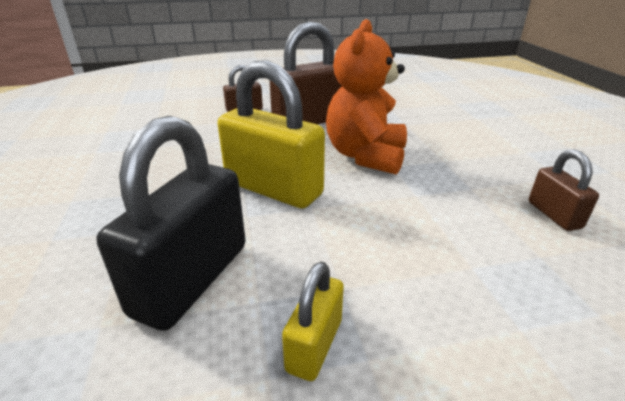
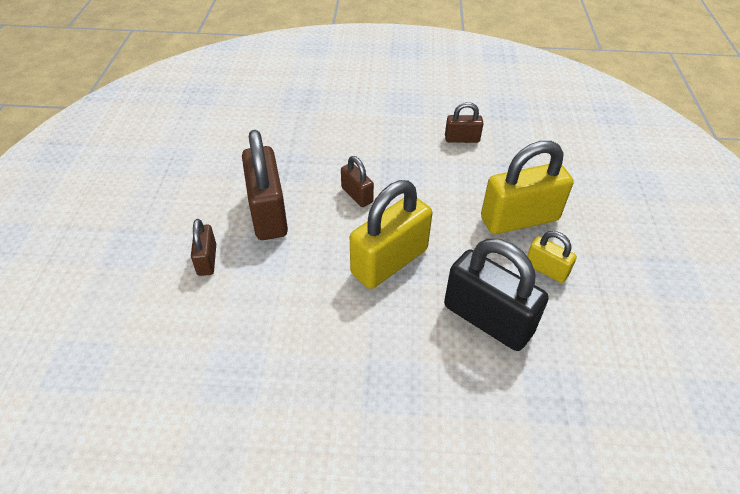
camera: 75 degrees left, 15 degrees up
orange teddy bear [326,19,407,174] -> brown padlock [341,156,374,207]
none -> yellow padlock [481,141,574,234]

